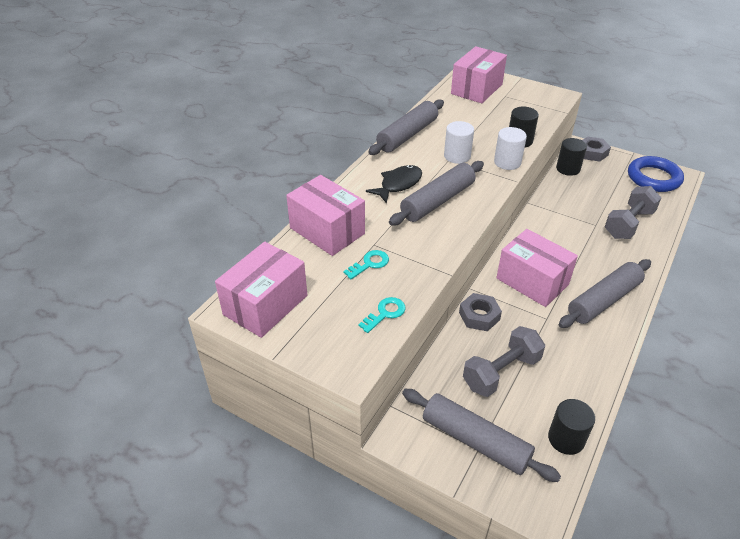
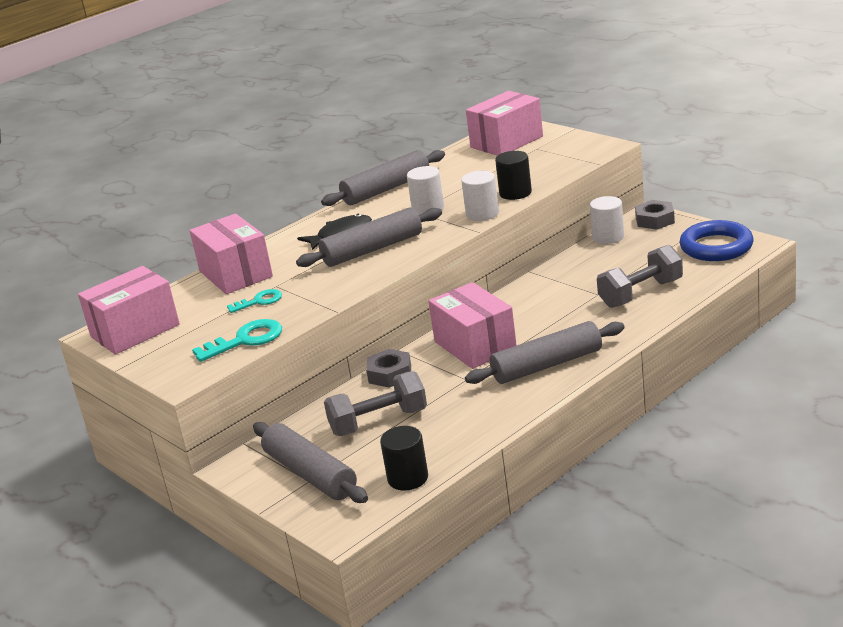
camera: 20 degrees right, 15 degrees down
turquoise key [358,297,405,333] -> turquoise key [192,319,282,362], size x1.56
black cylinder [556,138,587,176] -> white cylinder [590,196,624,244]

